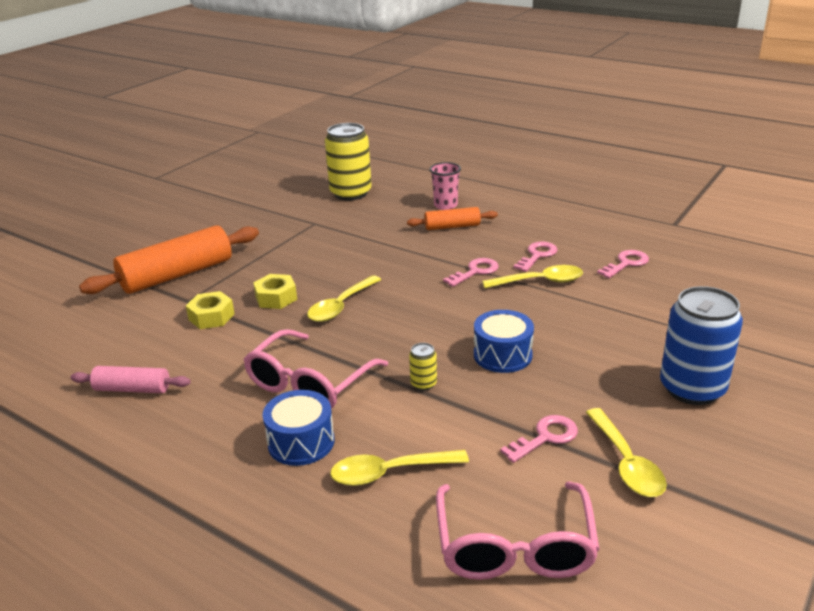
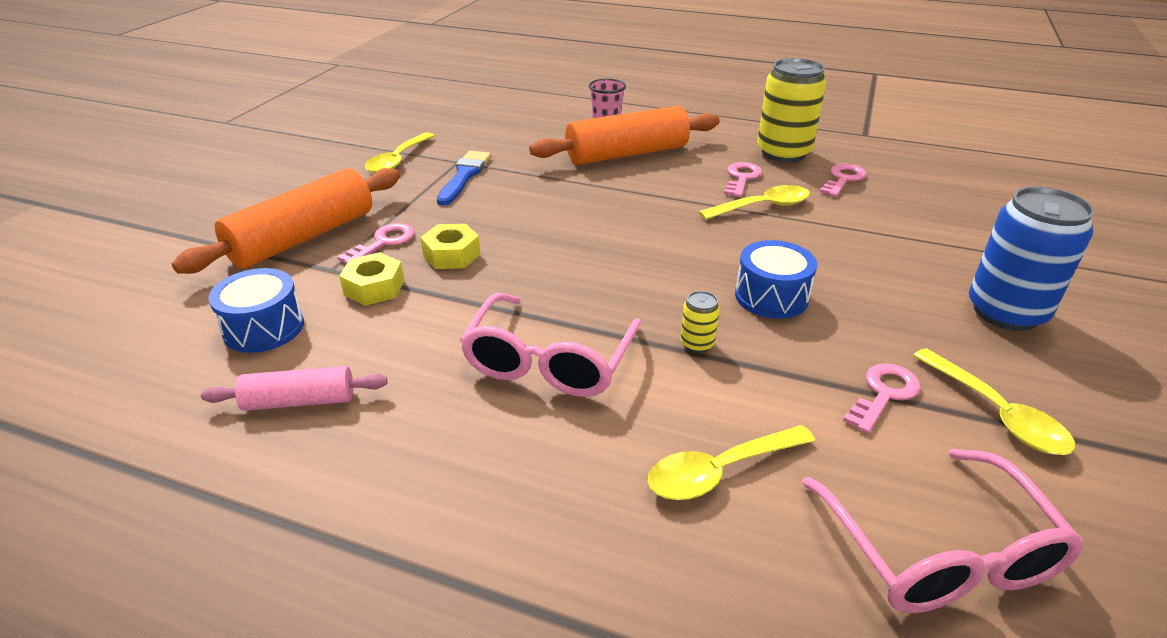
camera: 15 degrees left, 5 degrees up
blue drum [262,390,335,466] -> blue drum moved to [208,268,304,353]
yellow spoon [307,275,381,322] -> yellow spoon moved to [365,132,435,173]
yellow can [325,123,372,201] -> yellow can moved to [757,58,826,162]
orange rolling pin [407,207,498,230] -> orange rolling pin [529,106,720,165], size x1.86
pink key [443,258,499,287] -> pink key moved to [337,223,414,264]
none -> blue brush [437,151,491,205]

